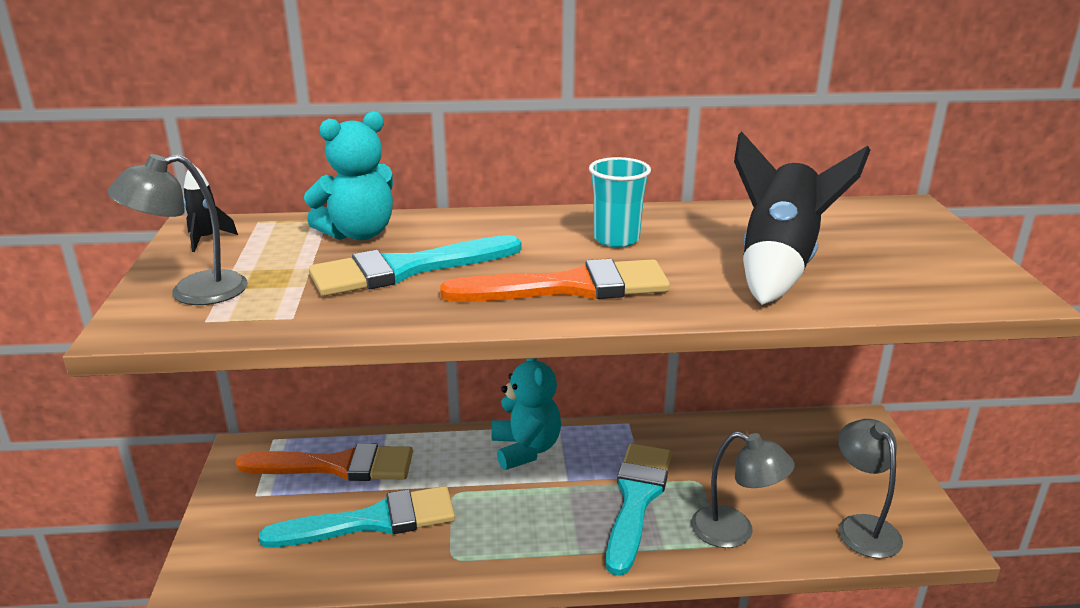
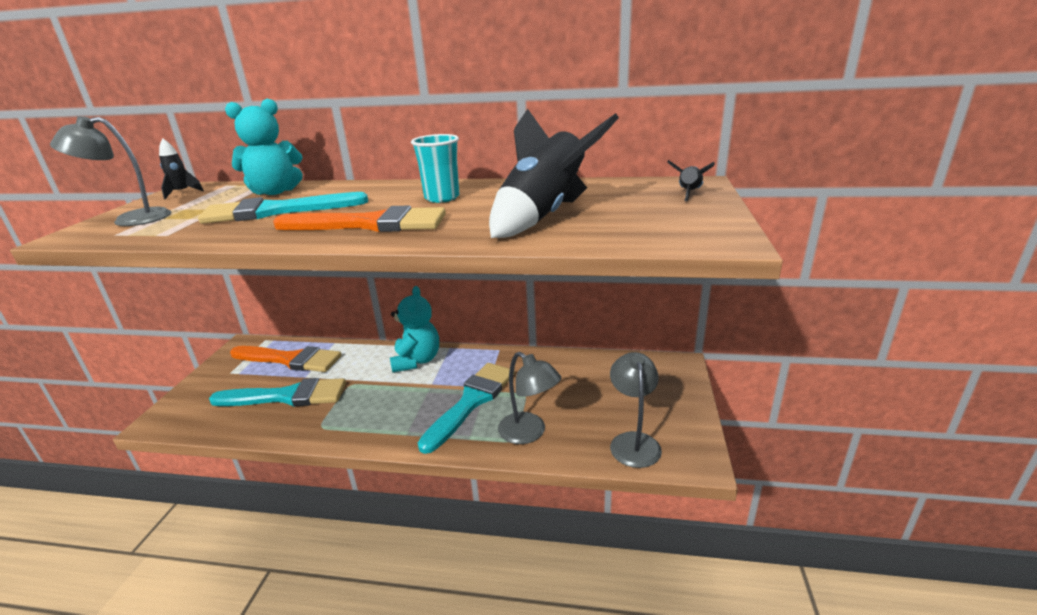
camera: 15 degrees right, 0 degrees up
none -> black rocket [667,160,715,201]

